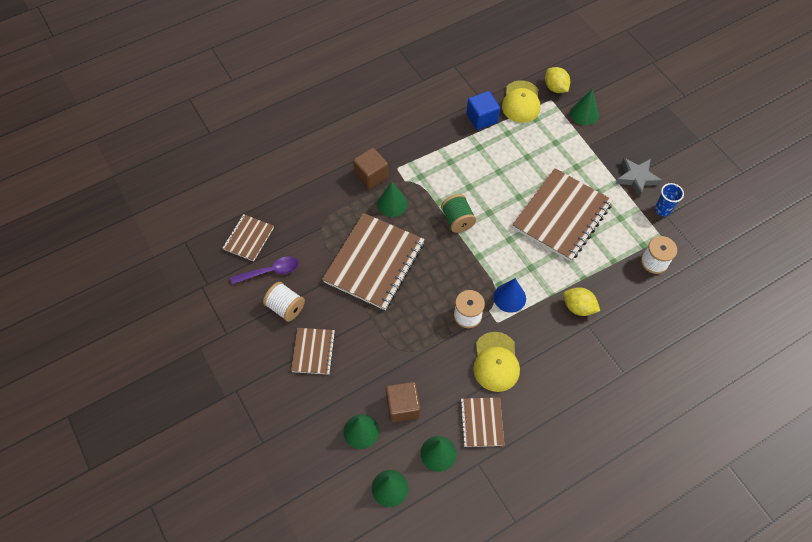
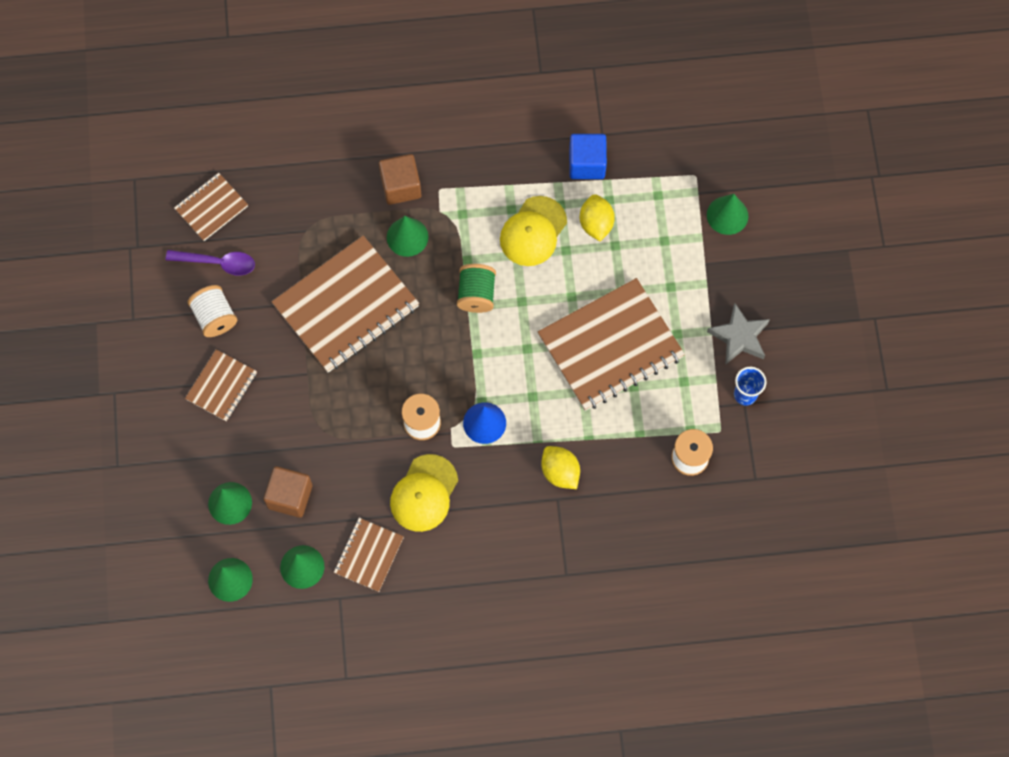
camera: 25 degrees right, 10 degrees up
yellow cap [502,80,541,123] -> yellow cap moved to [500,196,567,266]
yellow lemon [545,67,570,93] -> yellow lemon moved to [580,194,615,242]

